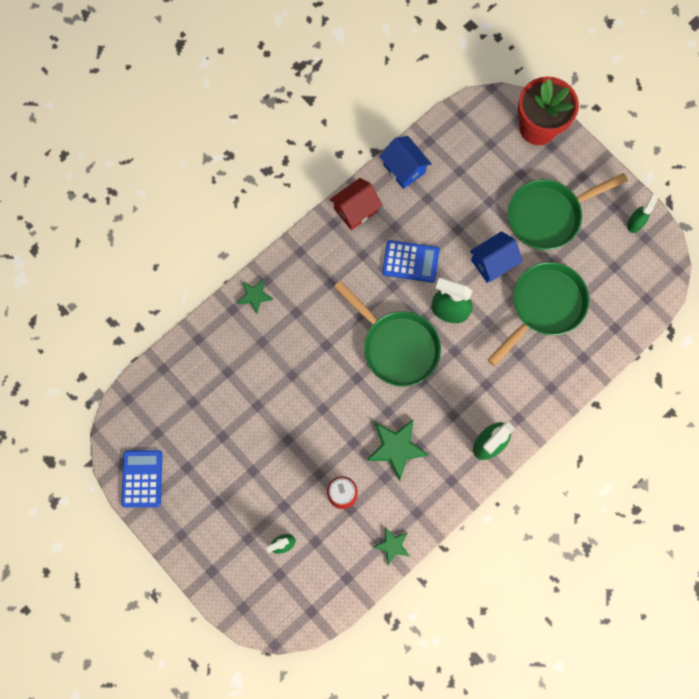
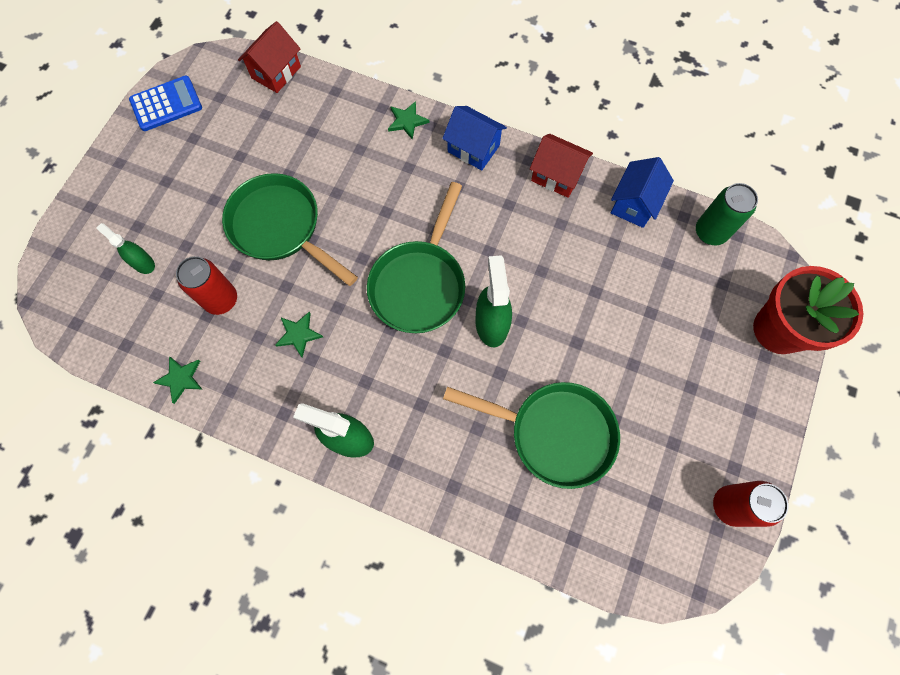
camera: 65 degrees right, 5 degrees down
green star [366,419,429,481] -> green star [275,312,323,358], size x0.59
blue calculator [382,240,440,283] -> none
blue house [470,231,523,283] -> blue house moved to [442,106,507,170]
green pan [508,173,628,250] -> green pan moved to [222,173,358,286]
green spray bottle [627,194,658,233] -> red can [713,481,788,527]
none -> red house [238,21,301,93]
none -> green can [696,183,758,245]

